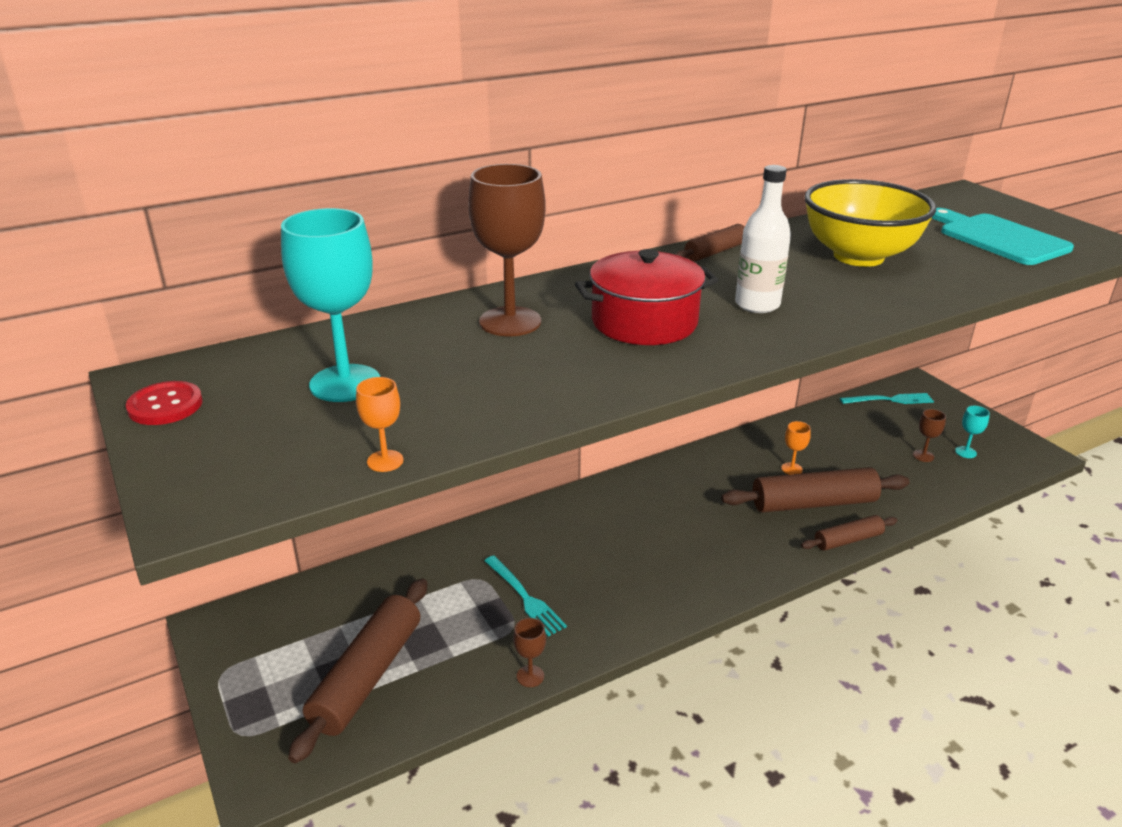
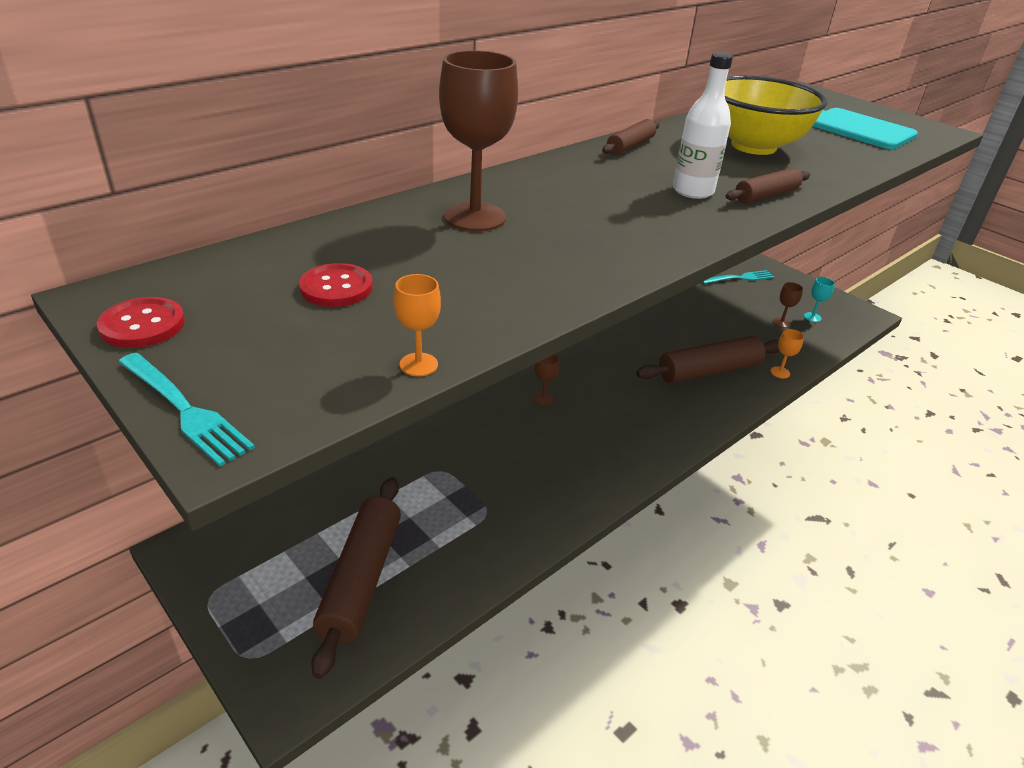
camera: 15 degrees left, 5 degrees up
turquoise goblet [281,208,380,402] -> red button [299,263,373,307]
turquoise fork [484,556,567,637] -> turquoise fork moved to [119,353,255,466]
brown goblet [513,618,546,687] -> brown goblet moved to [533,354,559,405]
red pot [575,249,718,345] -> none
orange goblet [781,421,811,475] -> orange goblet moved to [771,329,804,379]
brown rolling pin [801,515,897,551] -> brown rolling pin moved to [726,168,810,203]

